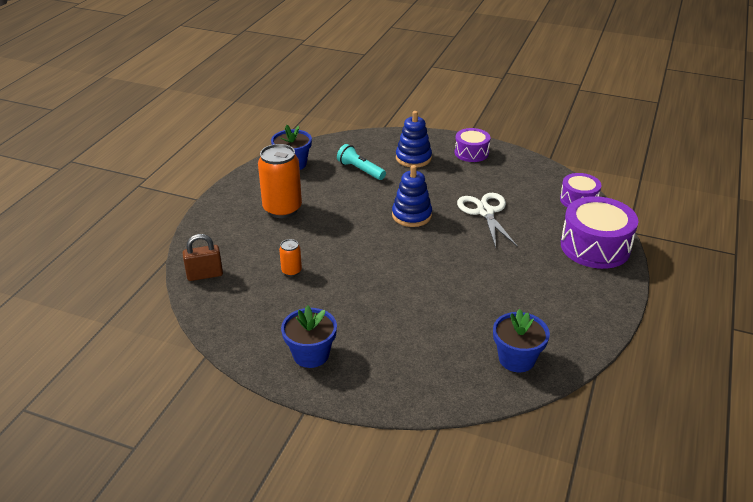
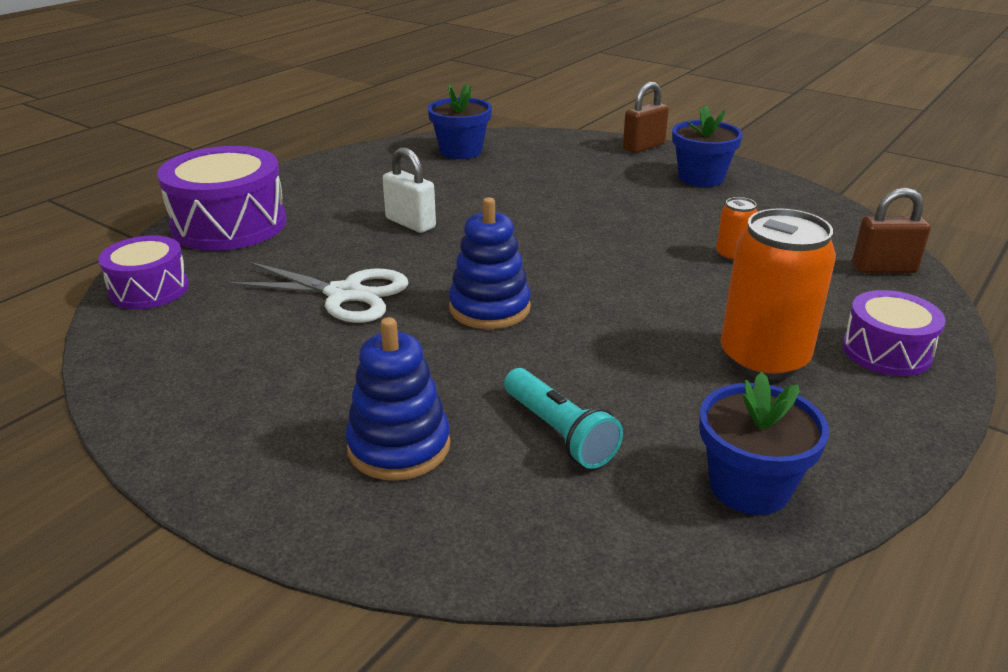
camera: 165 degrees left, 5 degrees down
purple drum [455,128,491,162] -> purple drum moved to [842,290,946,376]
white scissors [457,193,517,248] -> white scissors turned 75 degrees counterclockwise [225,261,408,323]
none -> white padlock [382,147,436,233]
none -> brown padlock [623,82,669,153]

